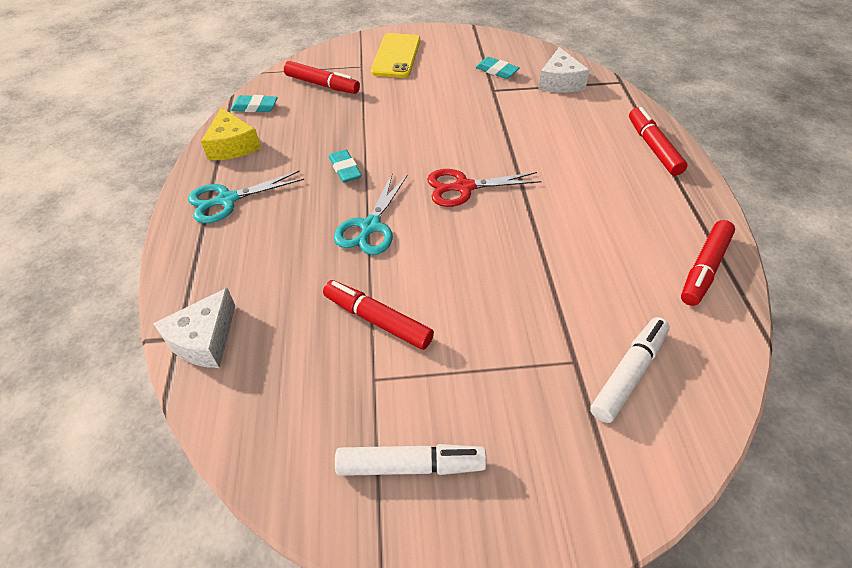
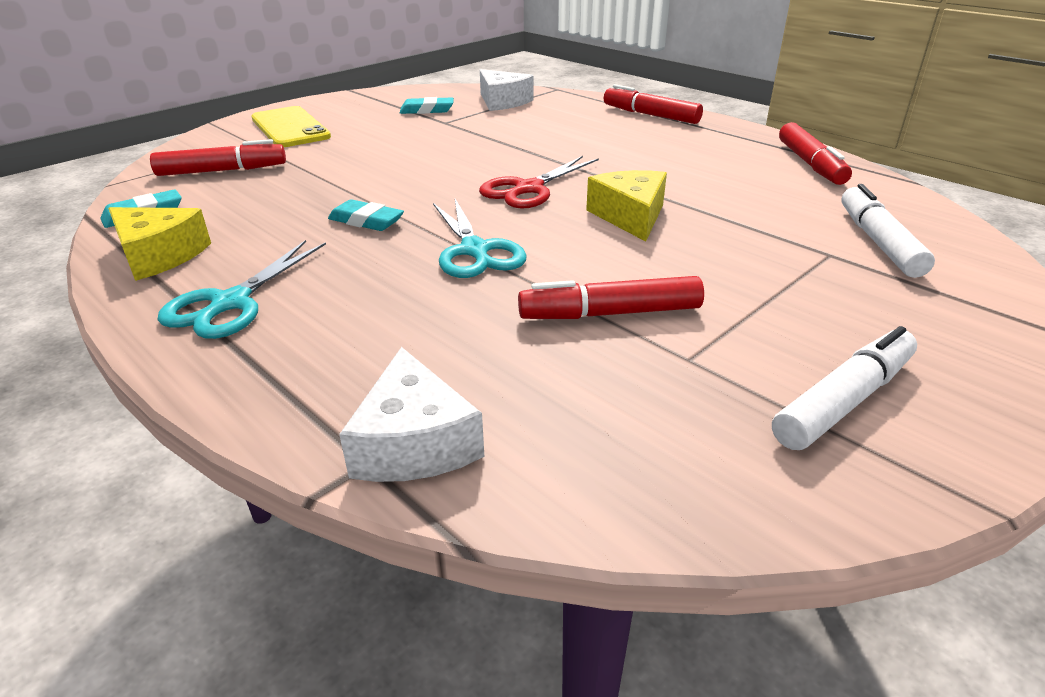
camera: 40 degrees left, 15 degrees down
none -> yellow cheese [586,170,667,242]

